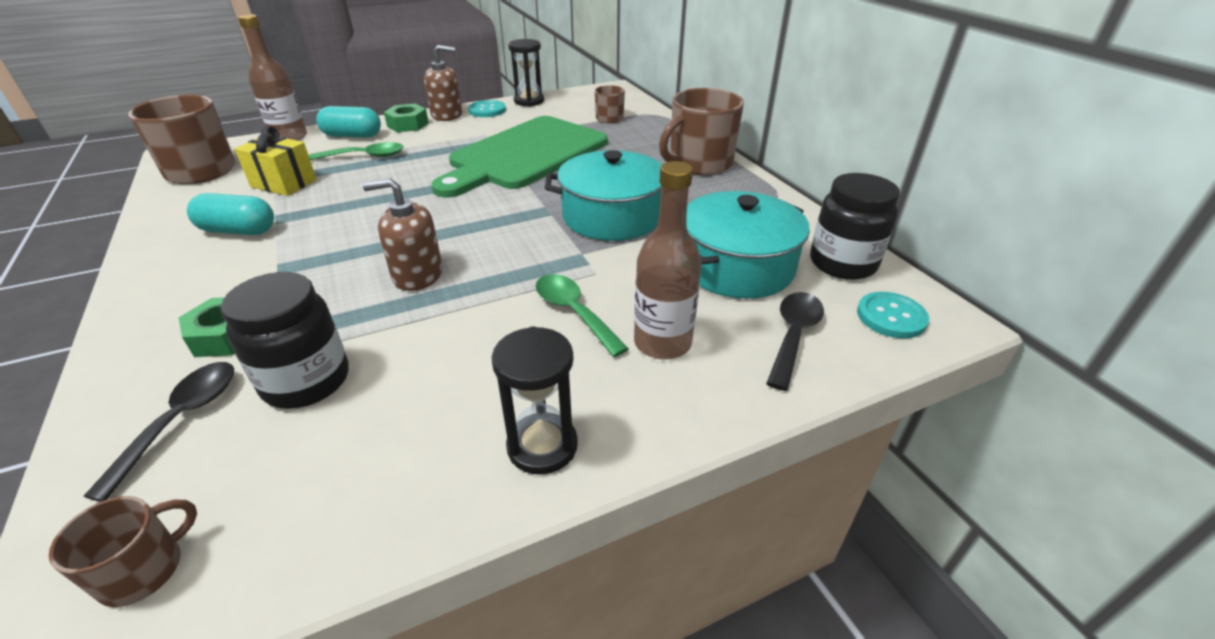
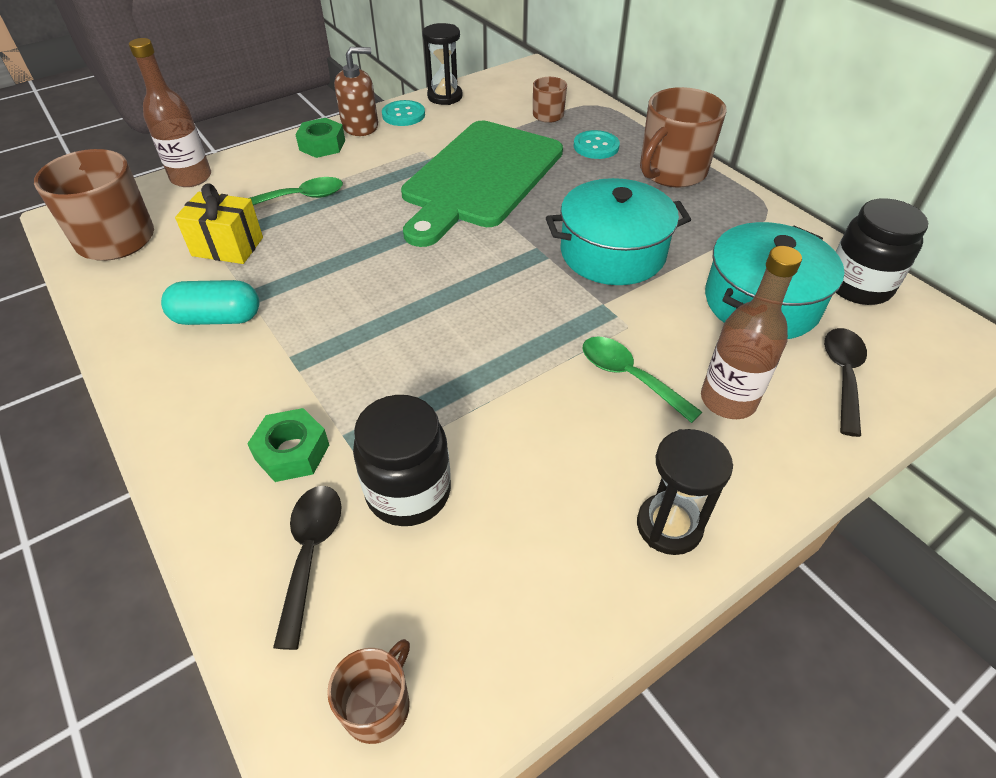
camera: 10 degrees left, 10 degrees up
turquoise capsule [316,106,381,138] -> none
brown soap dispenser [363,178,443,291] -> none
turquoise button [857,292,929,338] -> turquoise button moved to [574,130,620,159]

